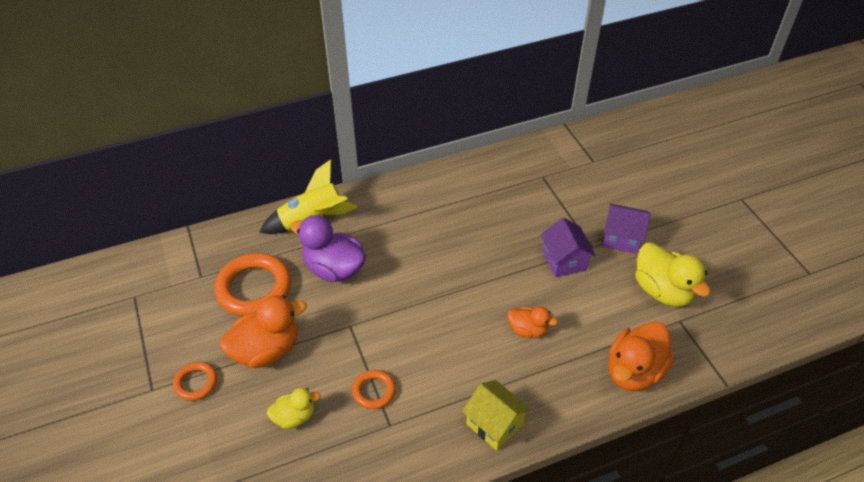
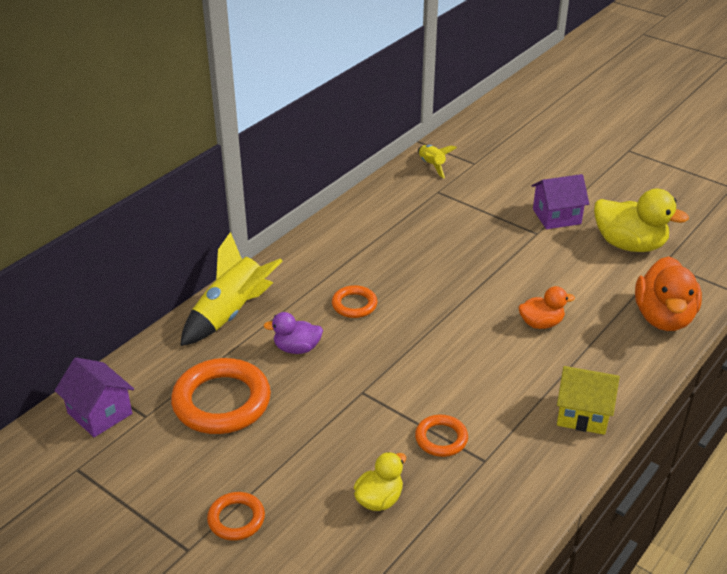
camera: 30 degrees left, 10 degrees down
orange duck [220,295,307,368] -> none
purple duck [290,215,366,282] -> purple duck [263,312,323,354], size x0.57
purple house [541,218,596,277] -> purple house moved to [55,357,134,437]
none -> orange ring [332,285,377,318]
none -> yellow rocket [418,145,457,179]

